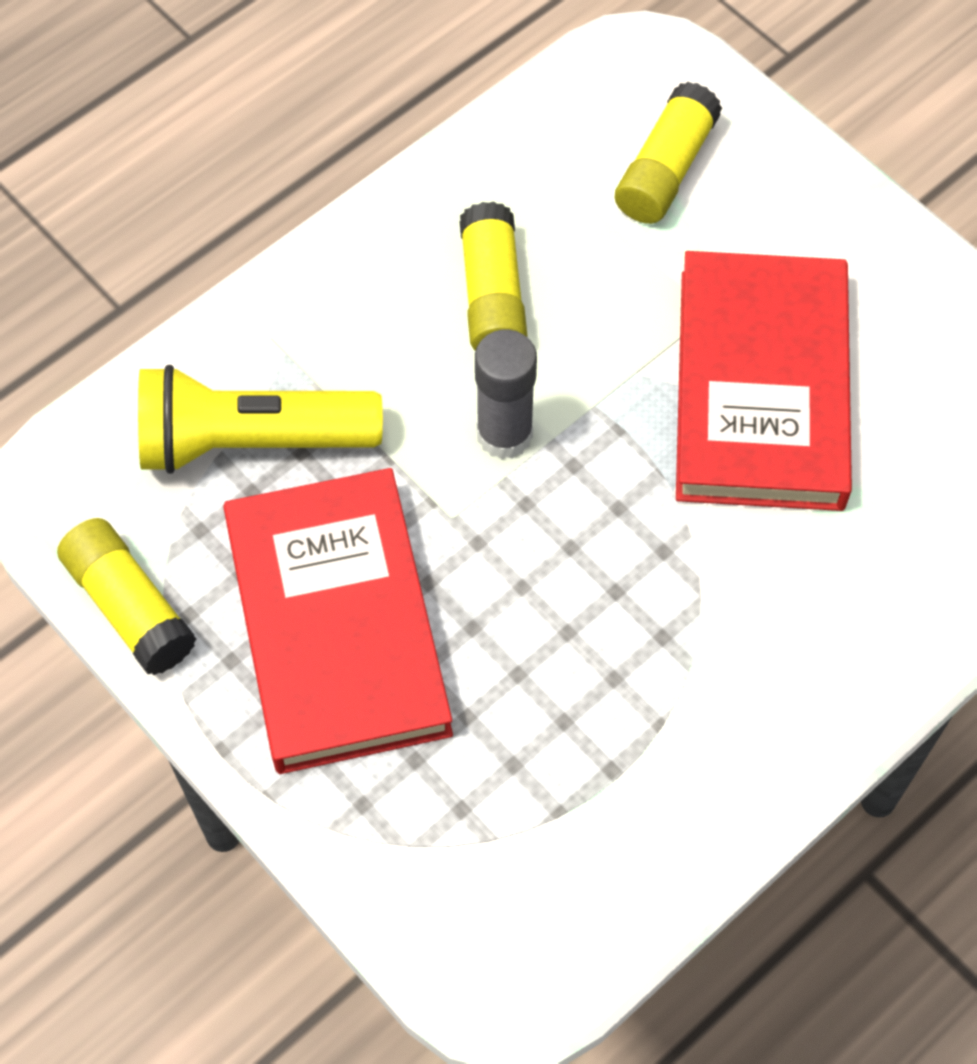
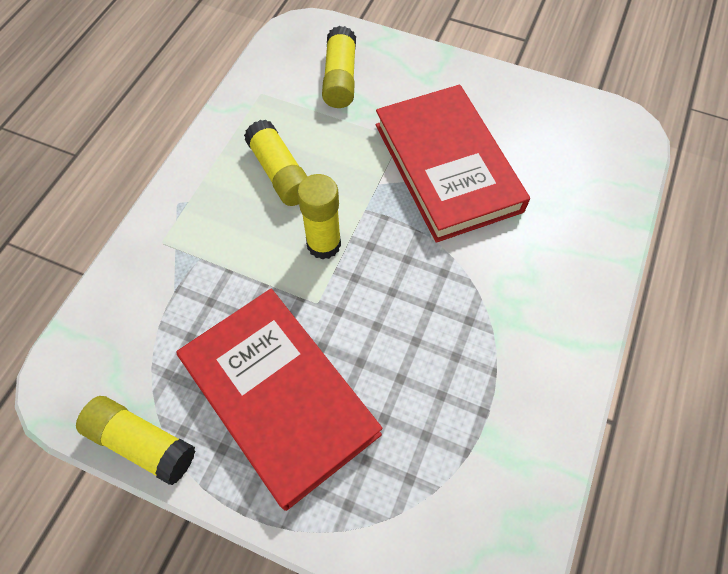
camera: 25 degrees left, 0 degrees up
yellow flashlight [138,365,383,474] -> none
grey glue stick [475,329,537,459] -> yellow glue stick [297,174,341,260]

